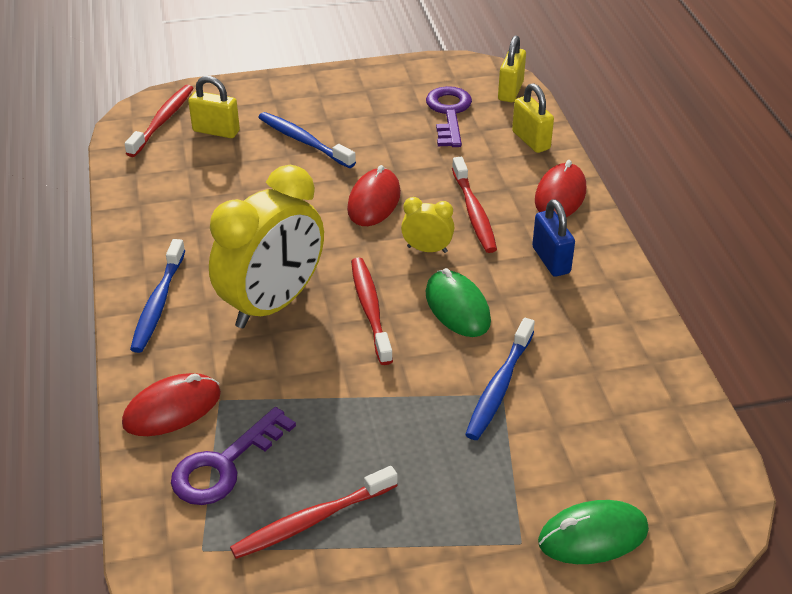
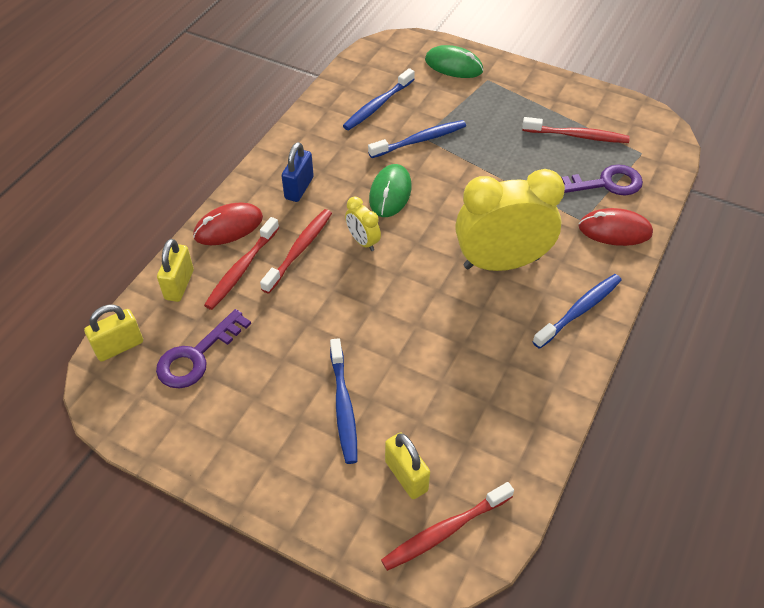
camera: 140 degrees left, 10 degrees up
red mouse [347,165,401,226] -> none
red toothbrush [351,258,393,365] -> red toothbrush moved to [204,217,279,310]
none -> blue toothbrush [343,68,415,130]

